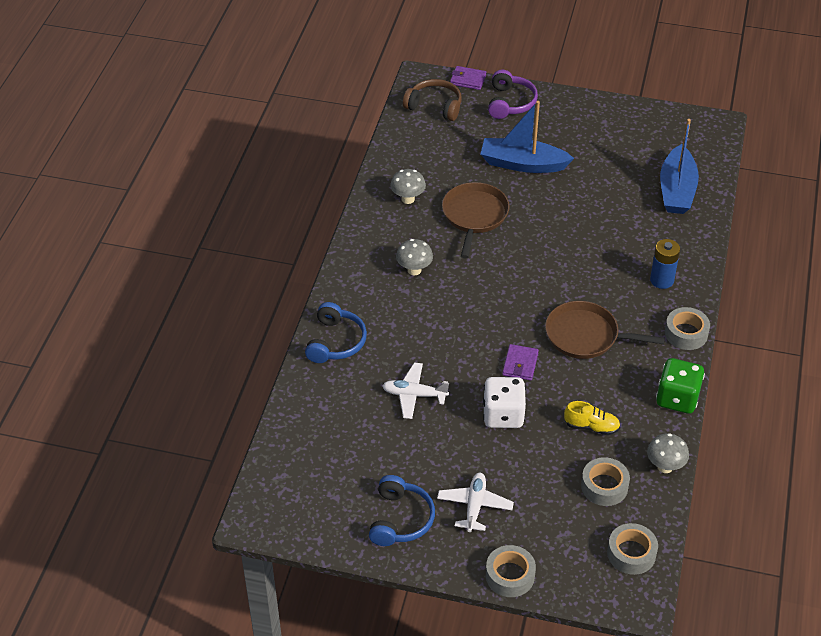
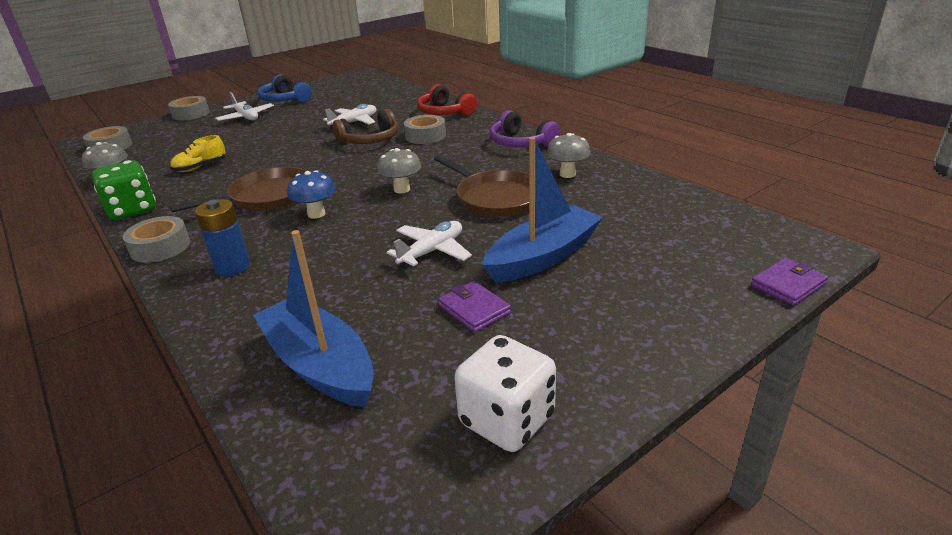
camera: 130 degrees right, 15 degrees down
blue headphones [305,302,367,363] -> red headphones [417,84,477,116]
grey mushroom [396,239,433,276] -> grey mushroom moved to [377,148,421,194]
brown headphones [403,79,462,121] -> brown headphones moved to [333,109,398,144]
white dice [483,377,526,428] -> white dice moved to [454,335,556,452]
purple headphones [488,70,538,119] -> purple headphones moved to [490,110,560,147]
purple wallet [502,344,539,381] -> purple wallet moved to [438,281,511,332]
grey tape [581,457,630,506] -> grey tape moved to [404,115,446,144]
none -> blue mushroom [287,170,336,219]
none -> white plane [387,221,472,269]

